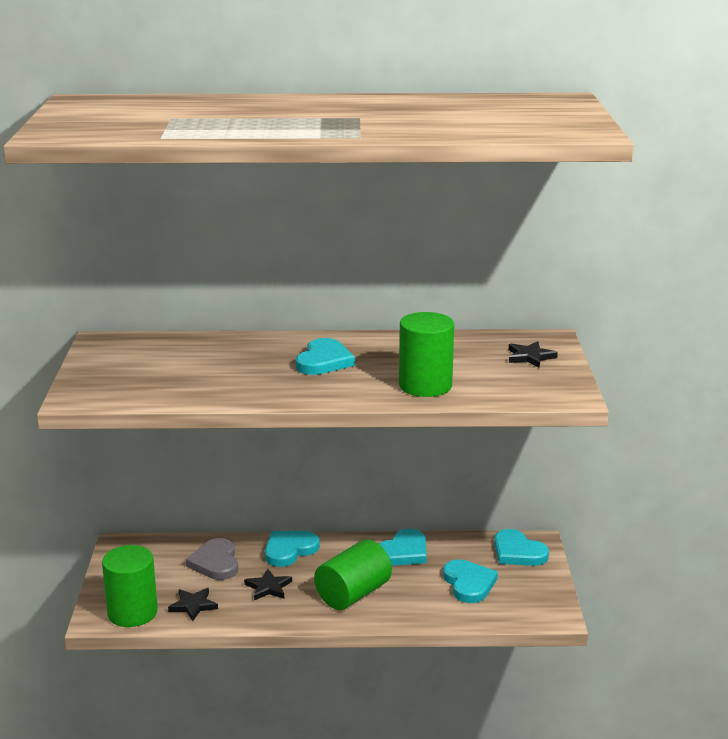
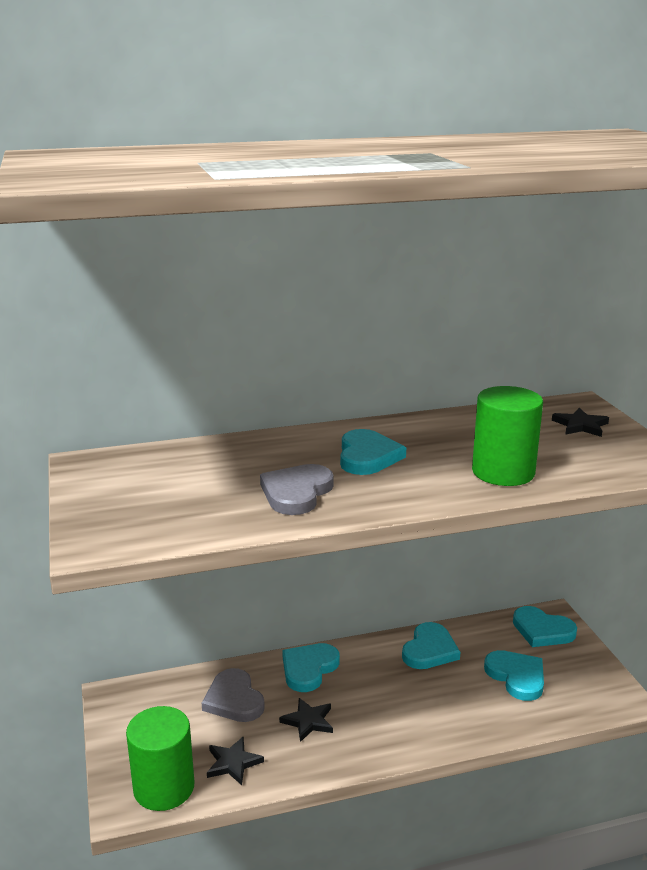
camera: 15 degrees left, 0 degrees up
green cylinder [314,539,392,610] -> none
none -> grey heart [260,464,334,515]

